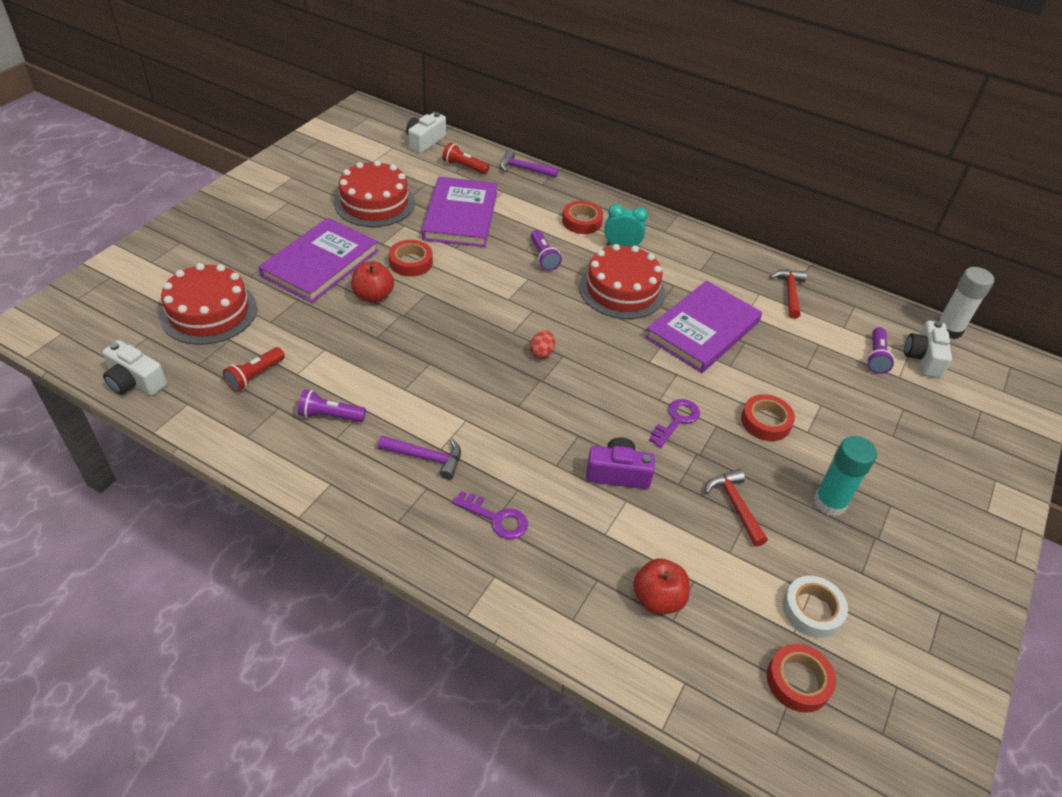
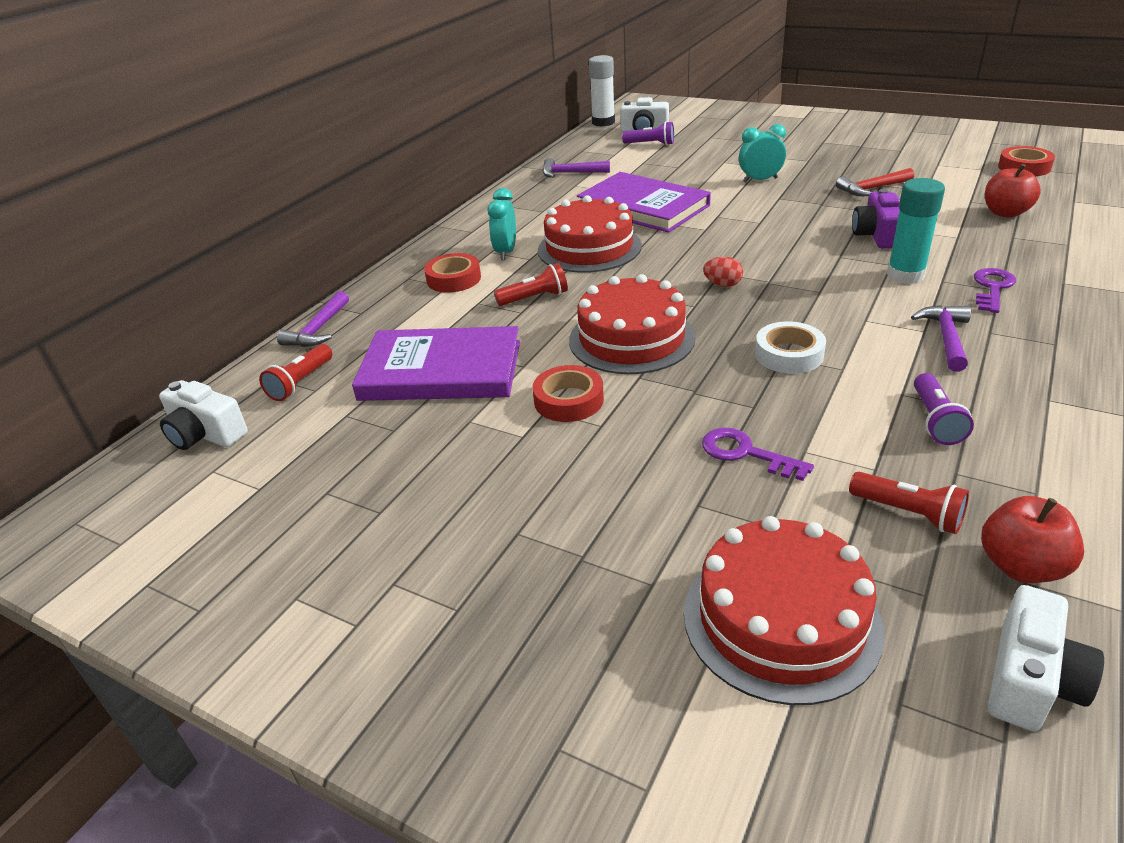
camera: 85 degrees left, 10 degrees down
purple book [259,218,379,303] -> none
red cake [334,160,415,227] -> red cake moved to [569,274,695,374]
red apple [351,261,394,303] -> red apple moved to [981,496,1084,583]
purple flashlight [531,230,562,271] -> red flashlight [494,263,568,306]
purple key [649,399,700,448] -> purple key moved to [702,428,814,481]
red tape [741,394,795,441] -> turquoise clock [739,124,786,183]
red hammer [770,270,807,319] -> purple hammer [542,158,610,178]
white tape [783,576,848,638] -> white tape moved to [755,321,826,374]
turquoise glue stick [814,436,877,516] -> turquoise glue stick moved to [887,178,945,284]

